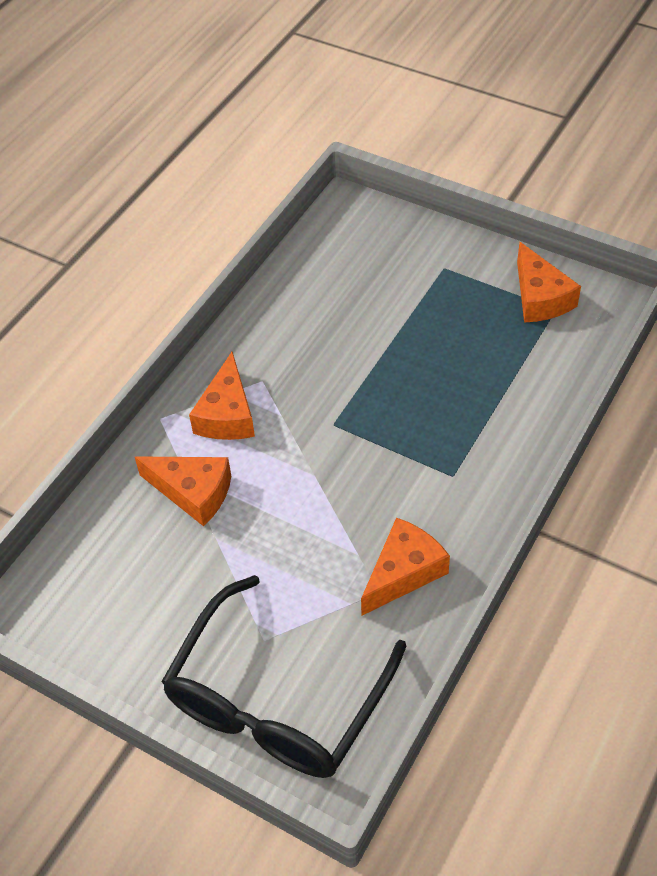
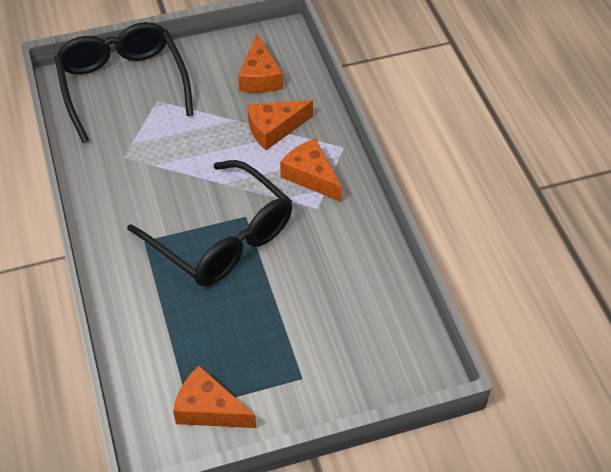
camera: 130 degrees right, 0 degrees up
orange cheese [361,518,450,615] -> orange cheese moved to [238,34,283,93]
none -> black glasses [127,160,292,287]

